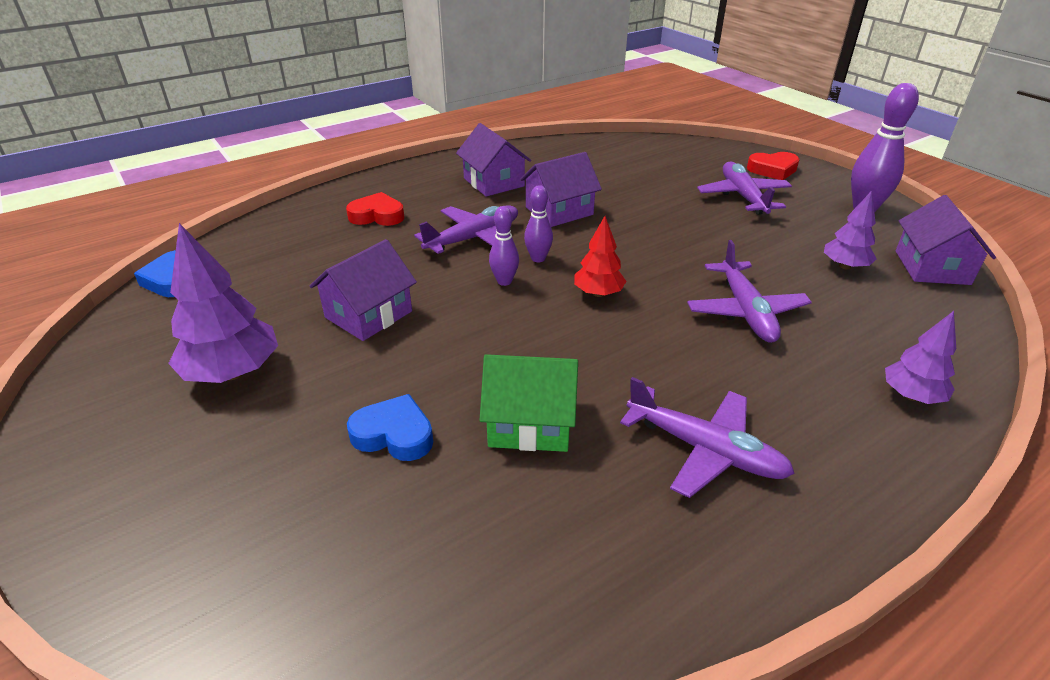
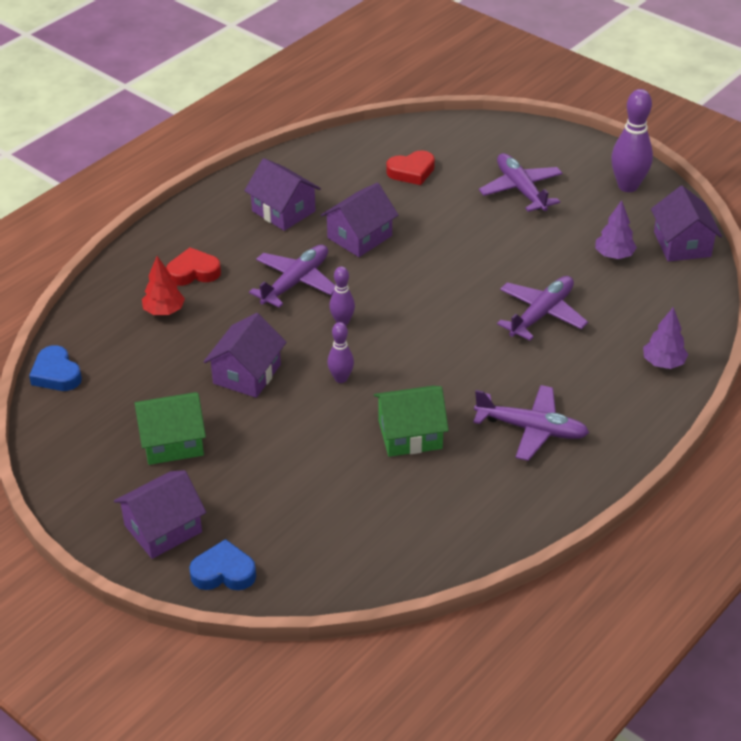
camera: 15 degrees left, 5 degrees up
purple tree [168,223,278,383] -> green house [134,392,206,465]
blue heart [347,394,433,461] -> blue heart moved to [189,539,256,590]
purple bowling pin [524,185,553,262] -> purple bowling pin moved to [327,322,354,383]
red tree [574,216,627,297] -> red tree moved to [142,256,185,315]
purple plane [687,240,812,343] -> purple plane turned 120 degrees counterclockwise [497,276,588,341]
red heart [747,152,800,180] -> red heart moved to [386,150,435,185]
none -> purple house [114,470,206,559]

